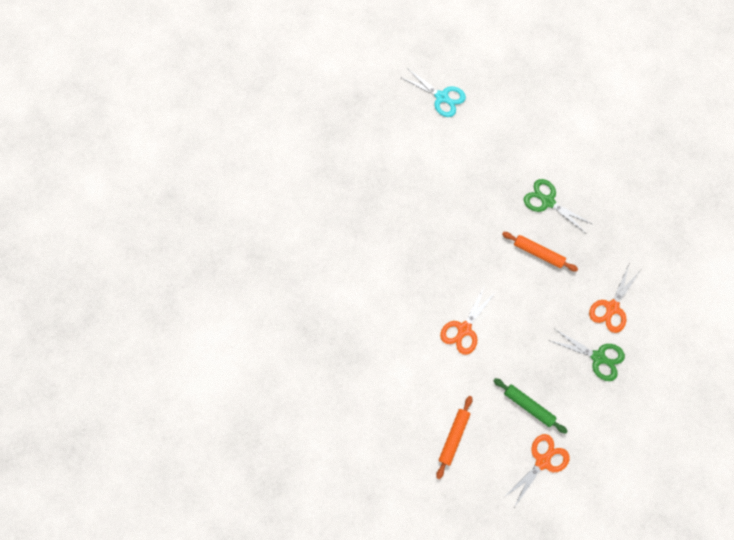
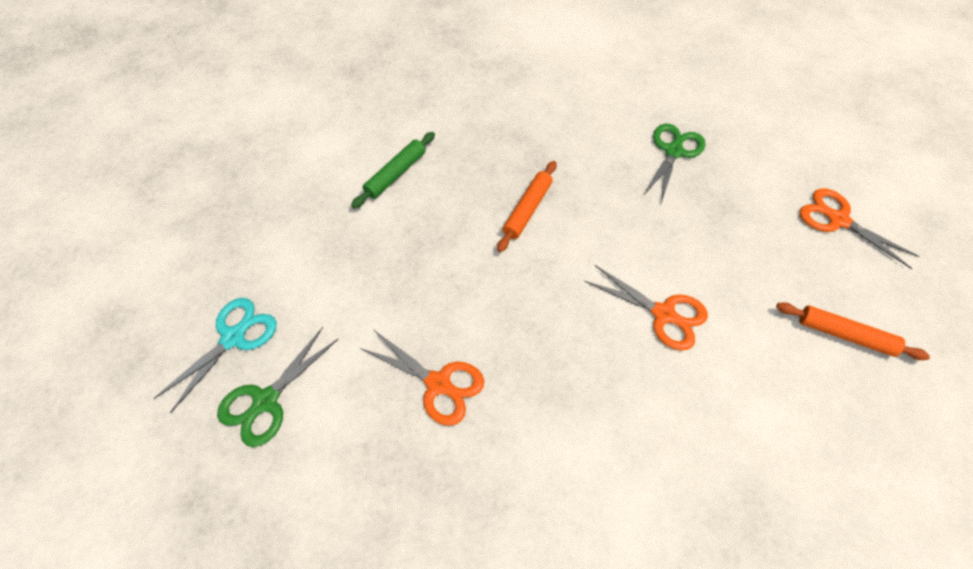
camera: 90 degrees left, 15 degrees down
green rolling pin [493,378,568,434] -> green rolling pin moved to [351,132,435,209]
green scissors [524,179,592,233] -> green scissors moved to [217,327,338,447]
orange scissors [589,265,641,333] -> orange scissors moved to [360,330,484,426]

